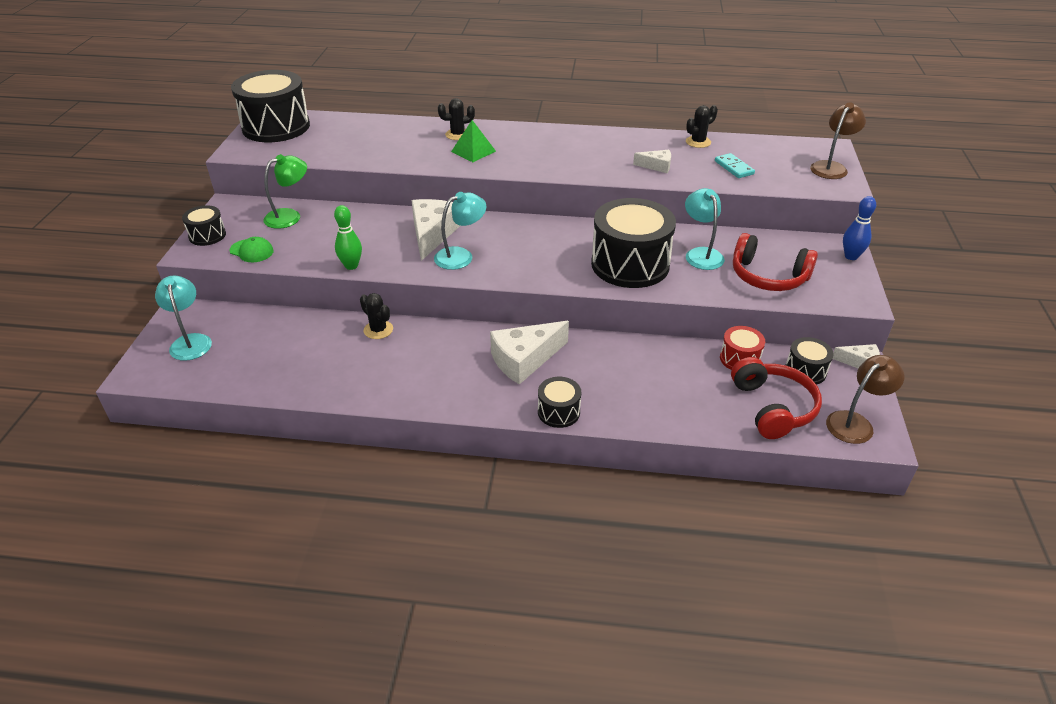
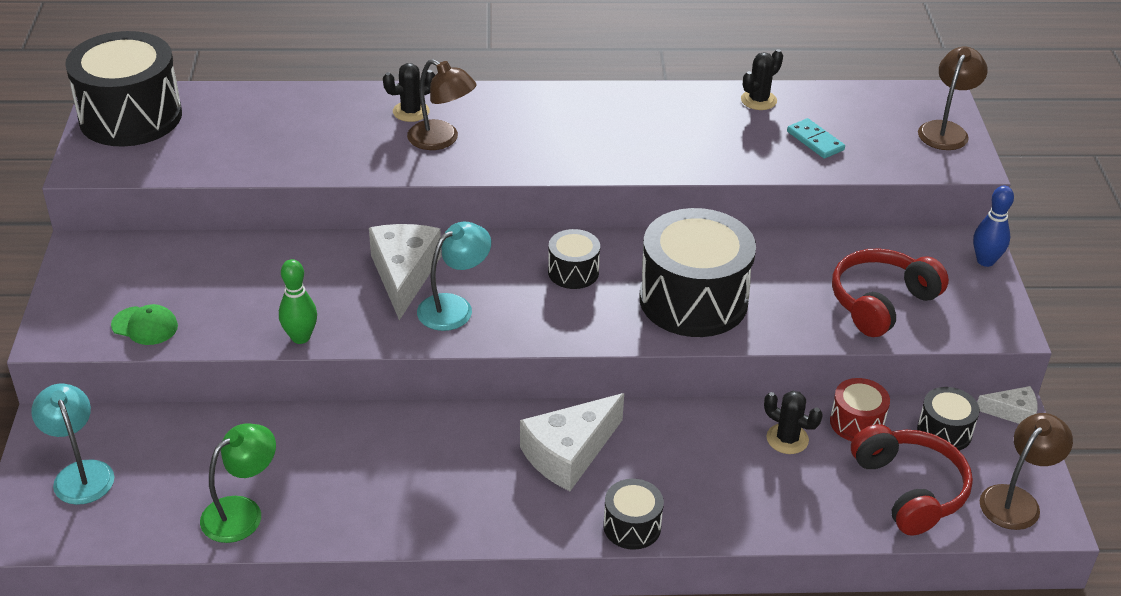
camera: 10 degrees left, 0 degrees up
black drum [182,205,226,246] -> black drum moved to [548,229,600,289]
green lamp [263,154,307,229] -> green lamp moved to [200,423,276,543]
black cactus [360,293,393,339] -> black cactus moved to [764,391,823,454]
green pyramid [451,120,496,162] -> brown lamp [407,59,477,150]
white cheese [633,150,671,173] -> none
turquoise lamp [685,188,725,270] -> none
red headphones [733,233,818,291] -> red headphones turned 120 degrees clockwise [832,248,949,337]

